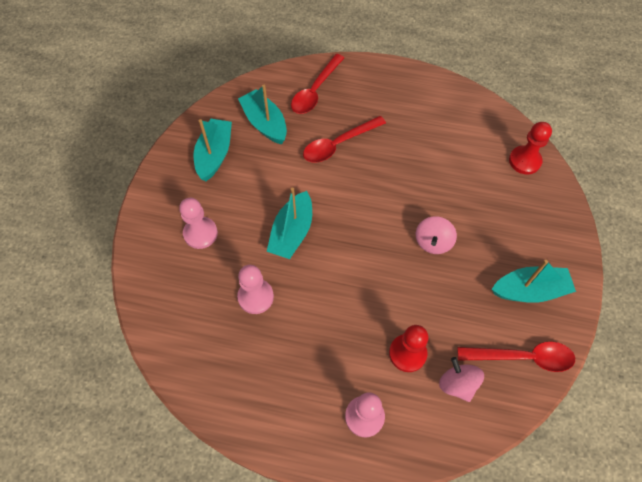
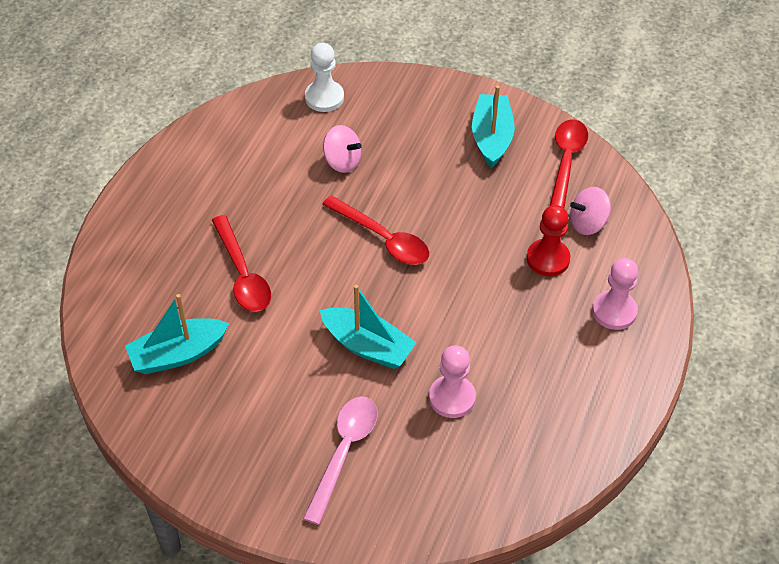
camera: 80 degrees left, 10 degrees down
pink pawn [179,198,218,249] -> pink spoon [303,396,378,525]
turquoise boat [194,118,232,181] -> none
red spoon [291,54,344,114] -> red spoon moved to [322,195,429,265]
pink spinning top [416,216,457,254] -> pink spinning top moved to [323,125,362,173]
red pawn [509,122,552,175] -> white pawn [305,43,344,112]

